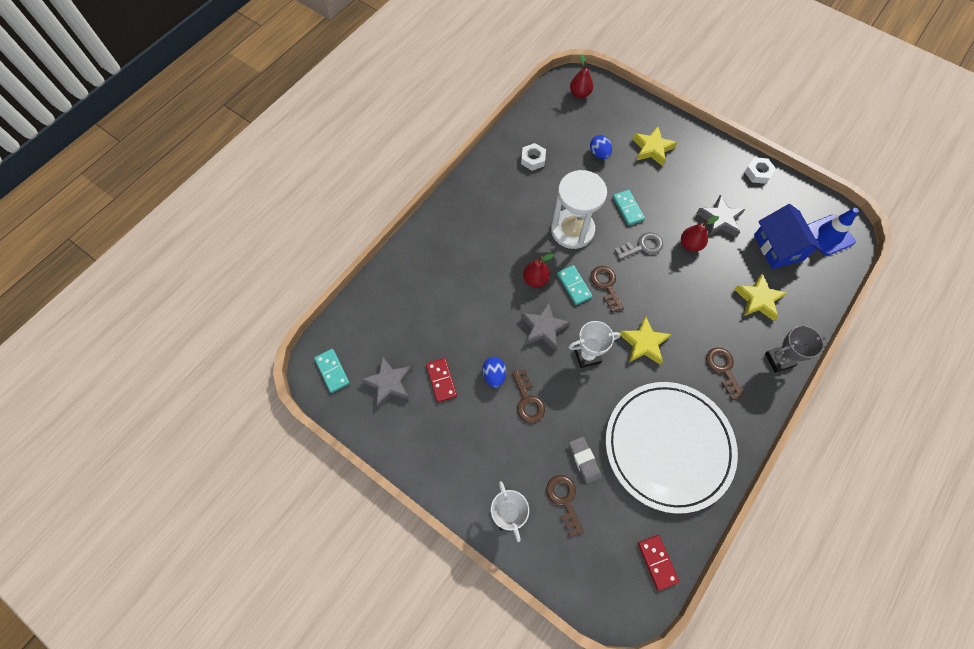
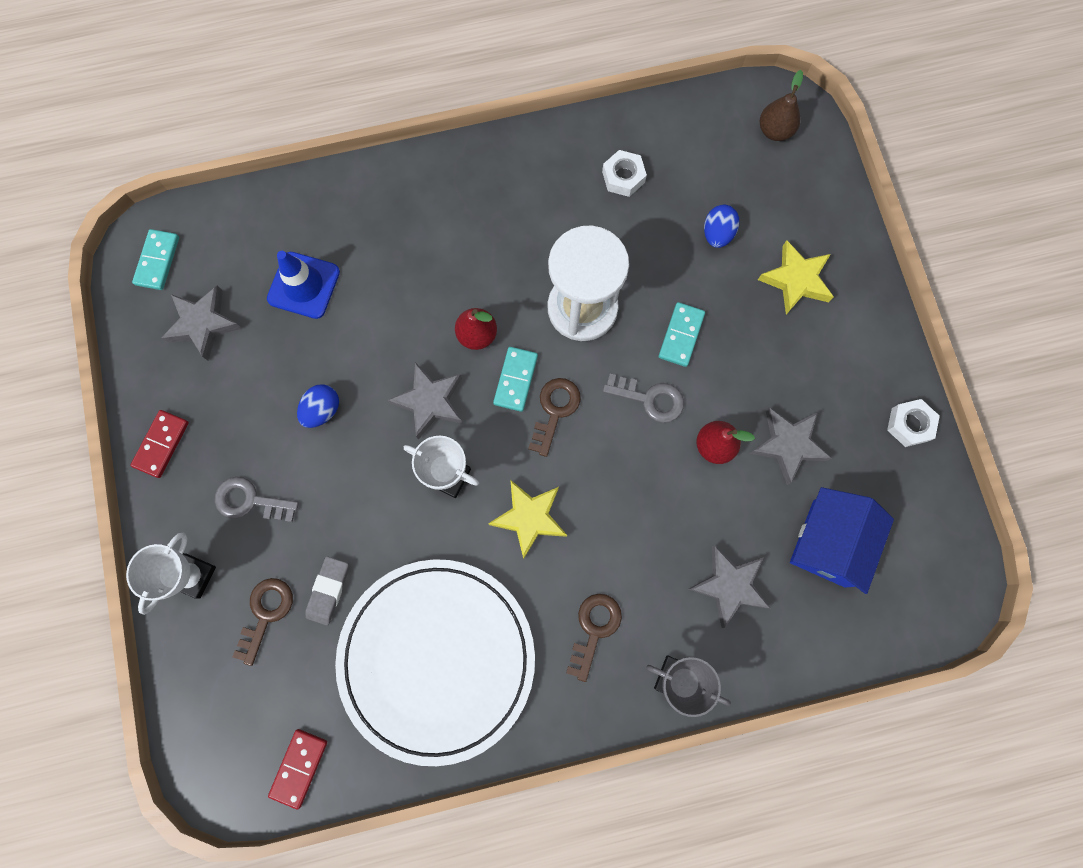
camera: 40 degrees right, 10 degrees up
red domino [426,358,457,402] -> red domino moved to [130,410,189,478]
brown key [512,369,545,423] -> none
red pear [570,54,593,98] -> brown pear [760,70,803,141]
yellow star [734,274,787,321] -> grey star [689,546,770,628]
blue traffic cone [808,208,859,256] -> blue traffic cone moved to [267,251,340,319]
none -> grey key [215,477,299,522]

